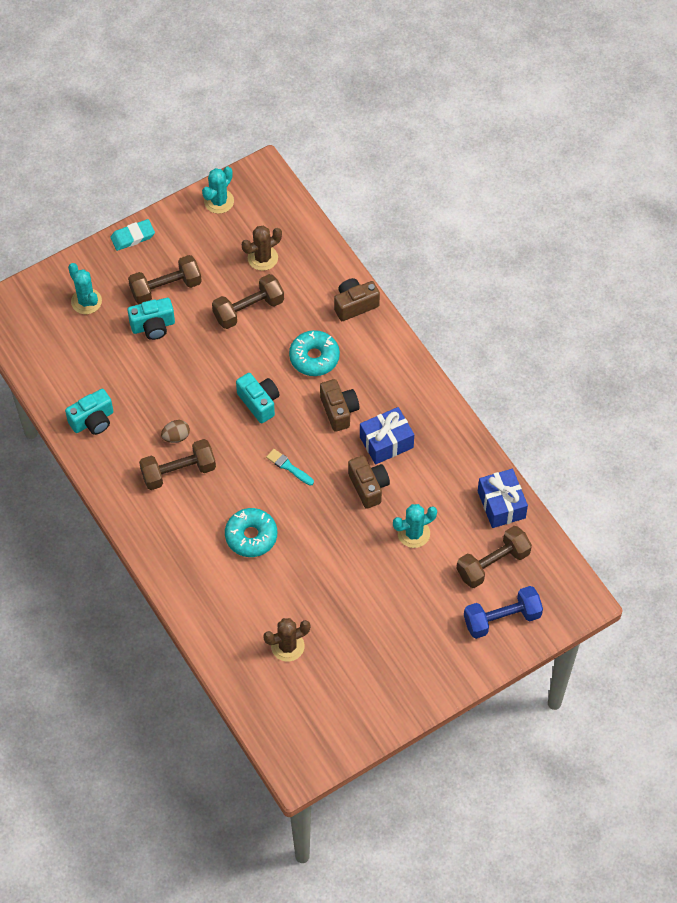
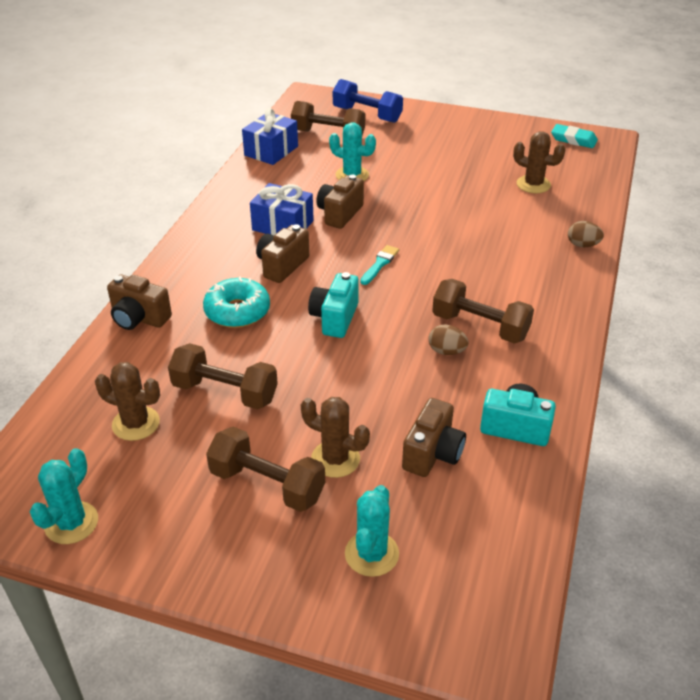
camera: 130 degrees left, 20 degrees down
turquoise eraser [110,219,155,251] -> turquoise eraser moved to [551,124,598,148]
turquoise camera [127,298,175,340] -> brown cactus [301,397,370,478]
turquoise cactus [202,167,234,214] -> turquoise cactus turned 60 degrees counterclockwise [29,448,98,544]
turquoise donut [225,508,277,557] -> none
turquoise brush [266,449,314,486] -> turquoise brush turned 150 degrees counterclockwise [360,245,399,285]
none -> brown camera [402,398,466,477]
none -> brown egg [568,221,604,247]

